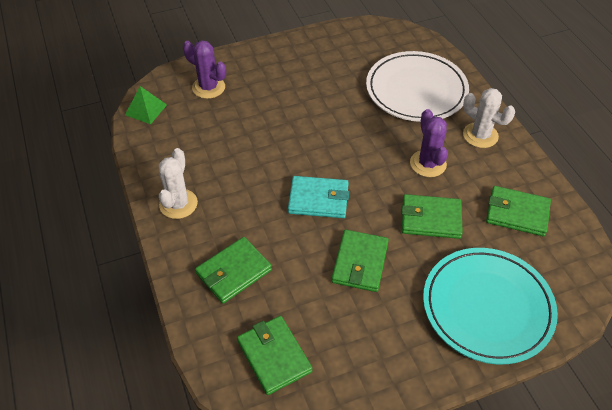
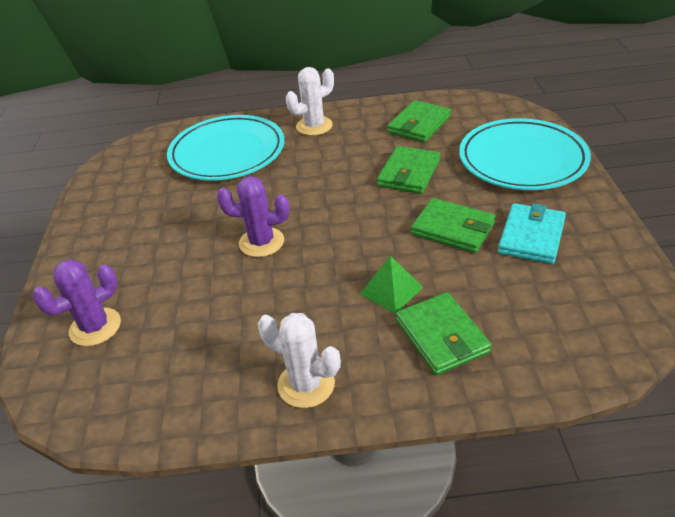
camera: 70 degrees left, 10 degrees down
green pyramid [125,86,167,124] -> green pyramid moved to [360,255,423,314]
green wallet [237,316,312,395] -> none
turquoise wallet [288,176,349,218] -> turquoise wallet moved to [498,203,566,264]
white plate [366,51,469,122] -> turquoise plate [167,115,284,181]
purple cactus [410,109,448,177] -> purple cactus moved to [217,176,290,257]

